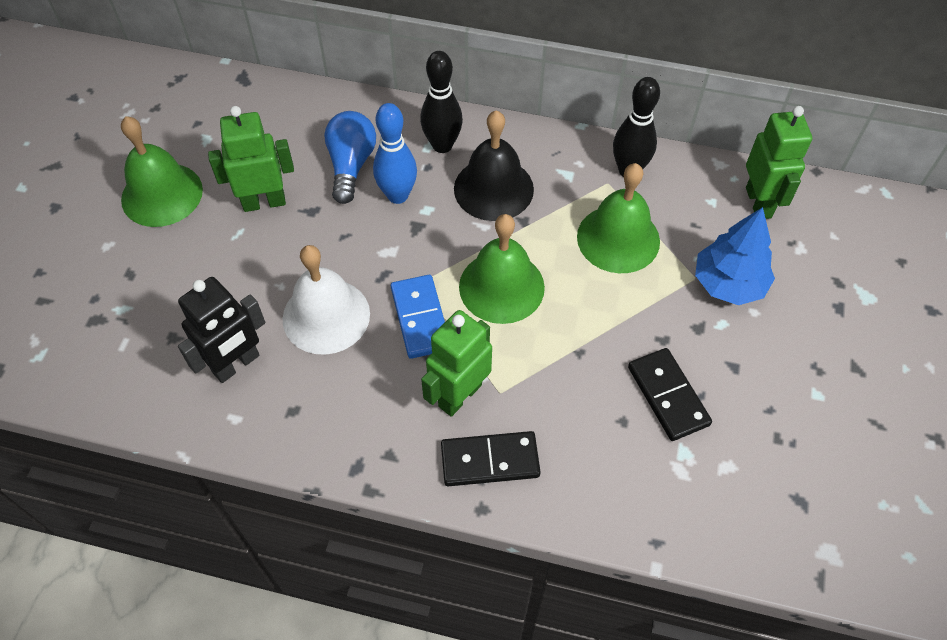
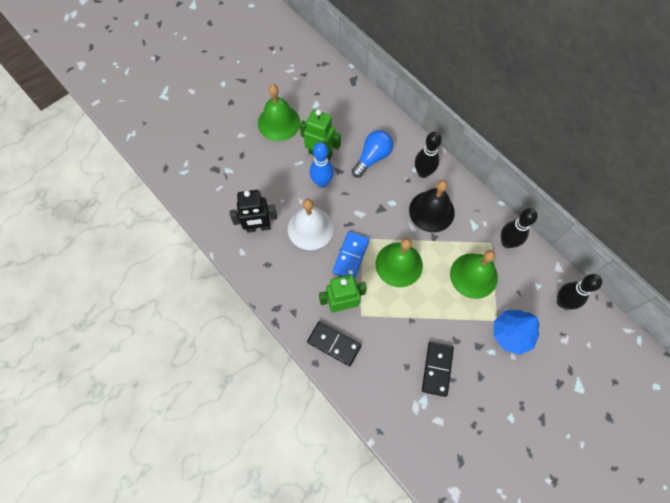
camera: 35 degrees right, 10 degrees up
blue bowling pin [373,103,417,204] -> blue bowling pin moved to [310,142,334,188]
green robot [746,106,812,219] -> black bowling pin [557,274,602,309]

